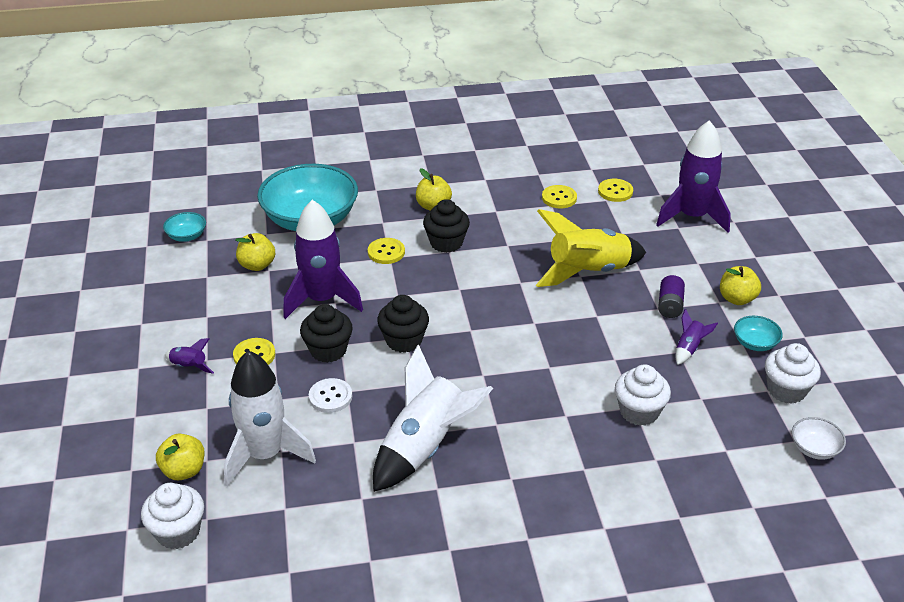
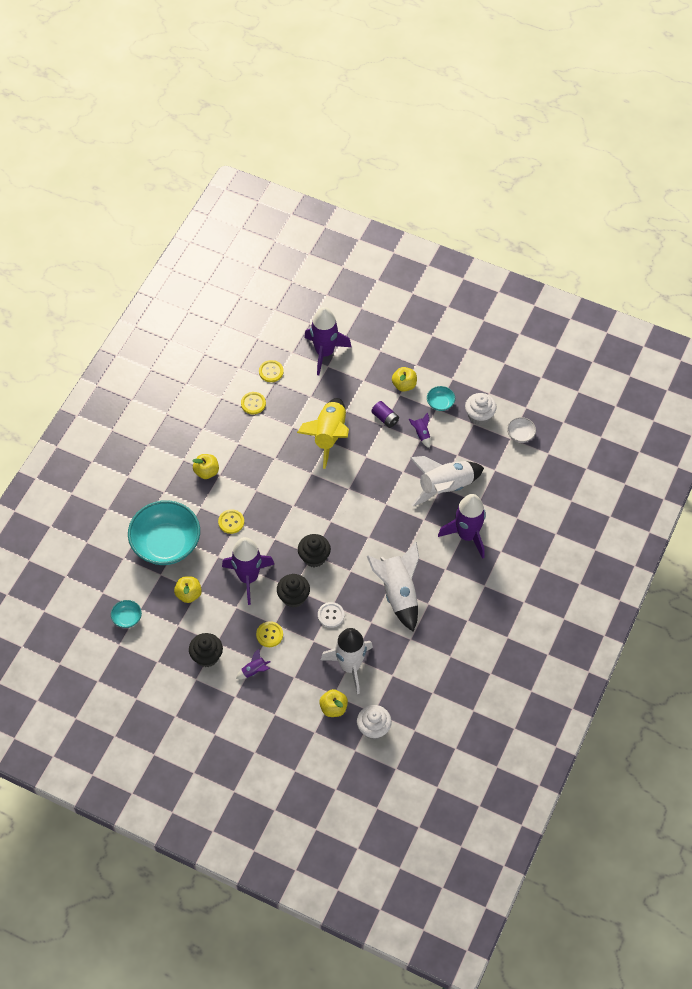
camera: 55 degrees left, 20 degrees up
black cupcake [423,199,470,253] -> black cupcake moved to [189,633,223,667]
white cupcake [615,365,671,426] -> white rocket [410,456,484,506]
none -> purple rocket [438,494,486,559]

